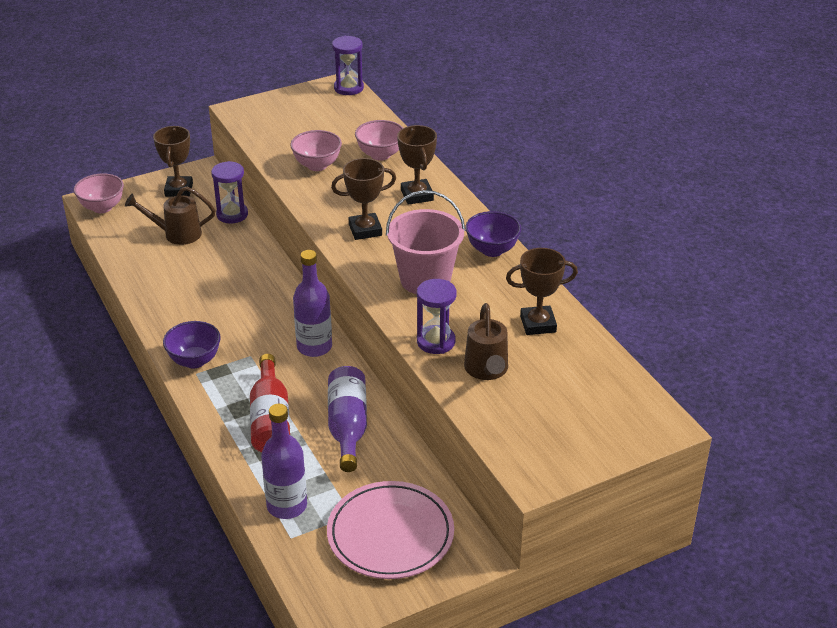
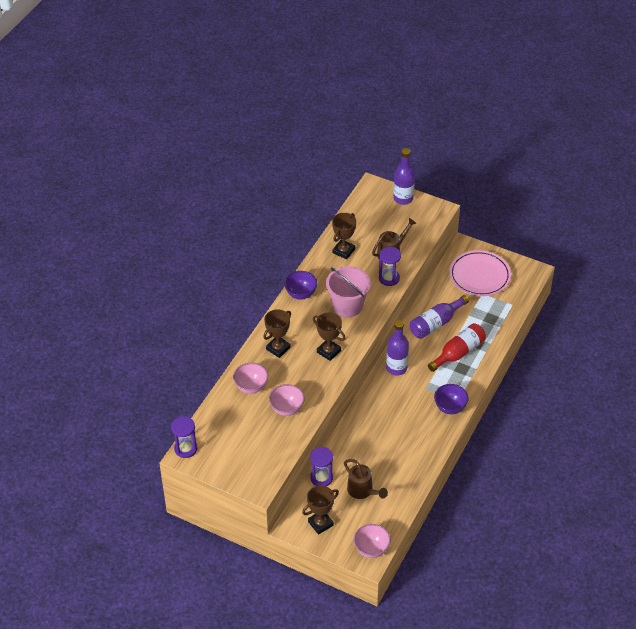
camera: 125 degrees left, 10 degrees up
purple bottle [261,404,307,519] -> purple bottle moved to [394,148,415,205]
brown trophy [506,248,578,335] -> brown trophy turned 75 degrees clockwise [332,213,356,259]

